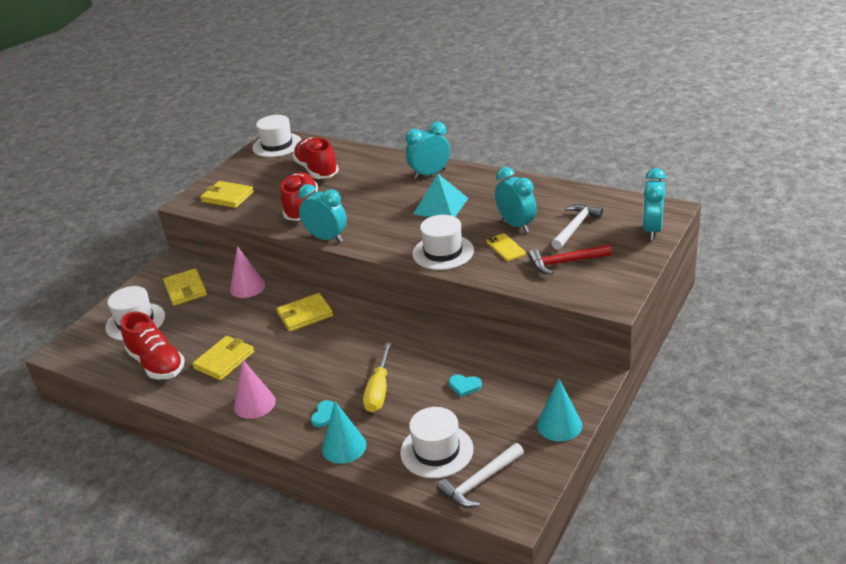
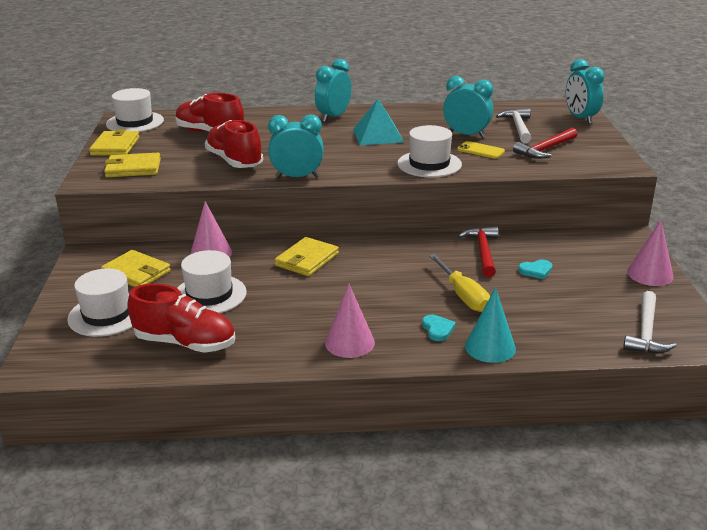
camera: 35 degrees left, 5 degrees down
yellow wallet [192,336,254,380] -> yellow wallet moved to [89,129,139,156]
white hat [400,407,473,478] -> white hat moved to [177,250,247,313]
turquoise cone [537,378,582,441] -> pink cone [627,220,674,286]
none -> red hammer [458,226,498,277]

